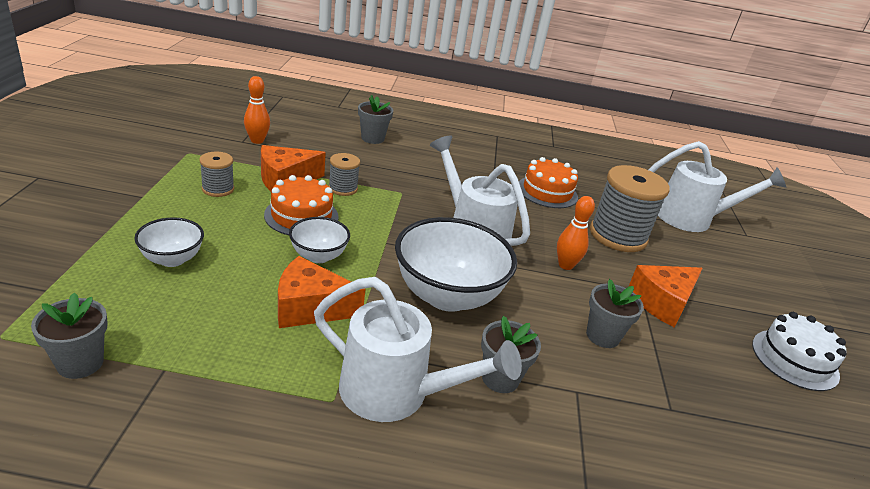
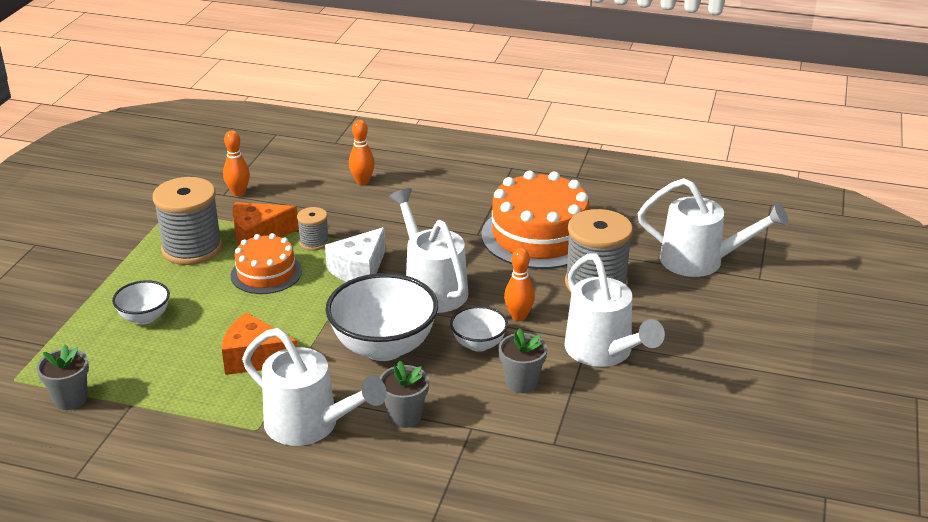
camera: 15 degrees right, 0 degrees up
grey spool [199,152,234,197] -> grey spool [153,177,222,265], size x2.00
white bowl [289,217,350,263] -> white bowl moved to [450,306,508,352]
grey flower pot [358,95,393,144] -> orange bowling pin [349,120,375,185]
orange cake [519,157,578,208] -> orange cake [482,171,589,269], size x1.72
orange cheese [628,265,703,328] -> white watering can [564,253,665,367]
white cake [752,312,847,391] -> none
none -> white cheese [325,227,386,282]

